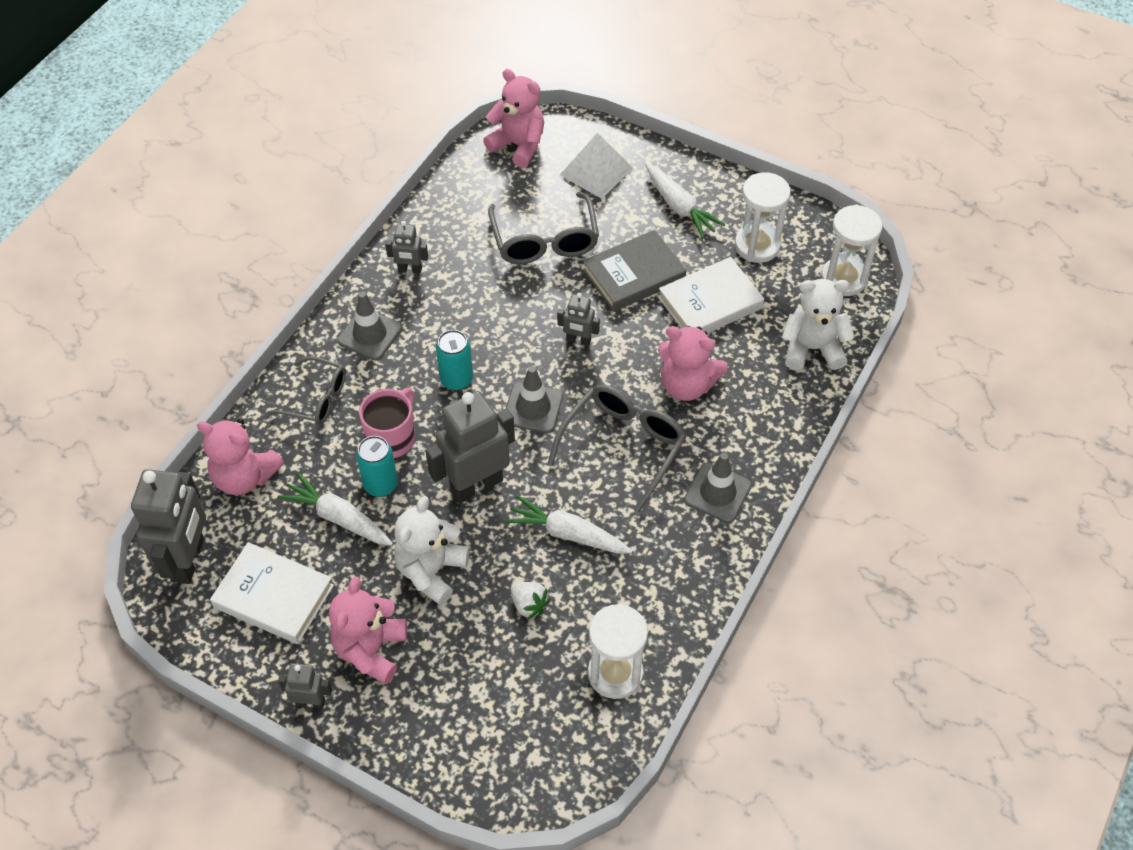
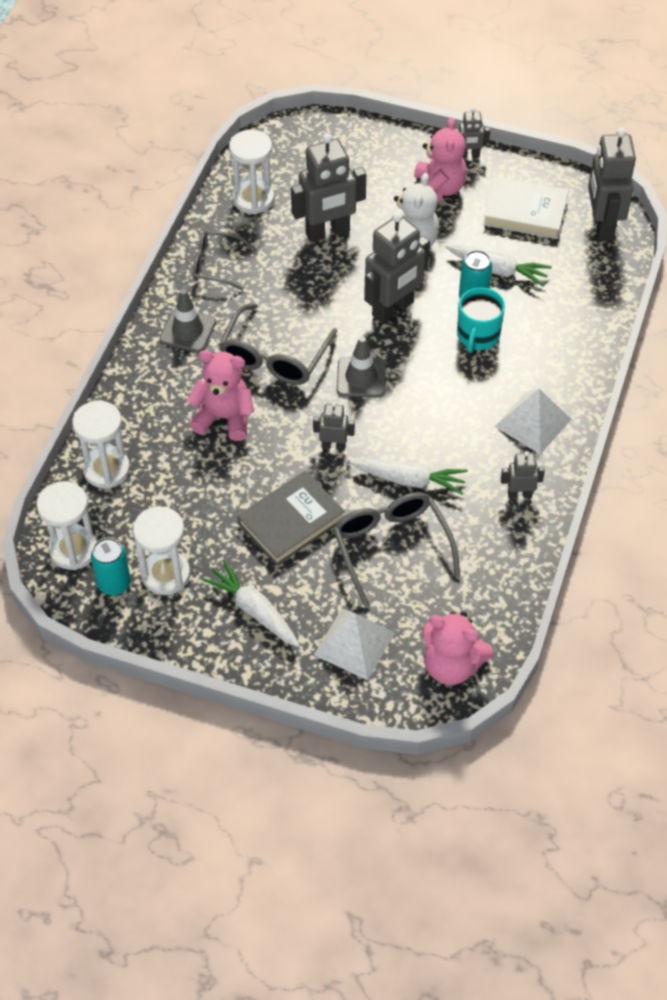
camera: 170 degrees right, 0 degrees up
pink teddy bear [197,419,284,495] -> none
grey glasses [267,357,346,425] -> grey glasses moved to [193,231,254,291]
grey traffic cone [337,291,402,360] -> white pyramid [494,389,571,455]
pink mug [359,388,415,458] -> turquoise mug [457,287,505,353]
turquoise can [436,330,473,391] -> turquoise can moved to [91,537,131,596]
white carrot [504,495,632,554] -> white carrot moved to [349,458,468,495]
white strawberry [511,582,550,620] -> grey robot [291,133,366,242]
white book [658,257,764,333] -> none
white teddy bear [782,279,854,370] -> white hourglass [72,401,130,489]

